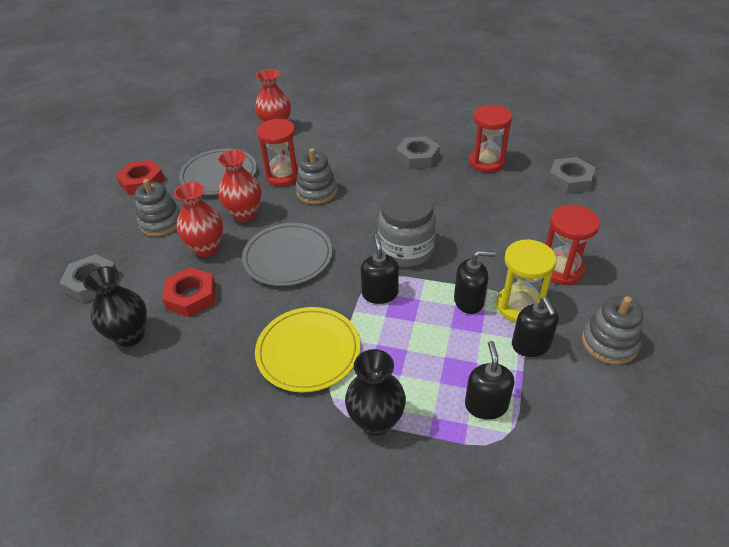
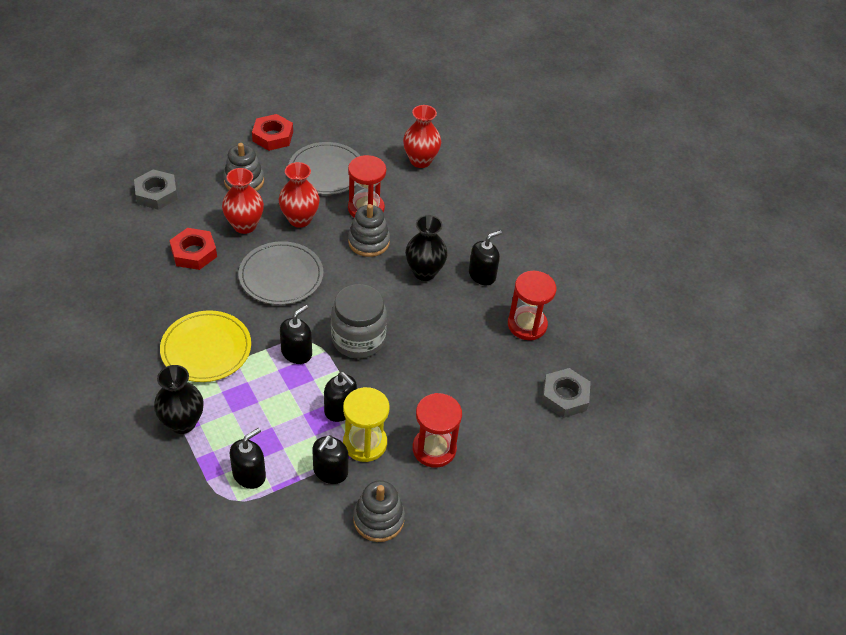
camera: 40 degrees right, 5 degrees up
black vase [83,266,147,347] -> black vase moved to [405,215,448,281]
grey nut [396,136,440,169] -> black soap dispenser [469,230,502,285]

